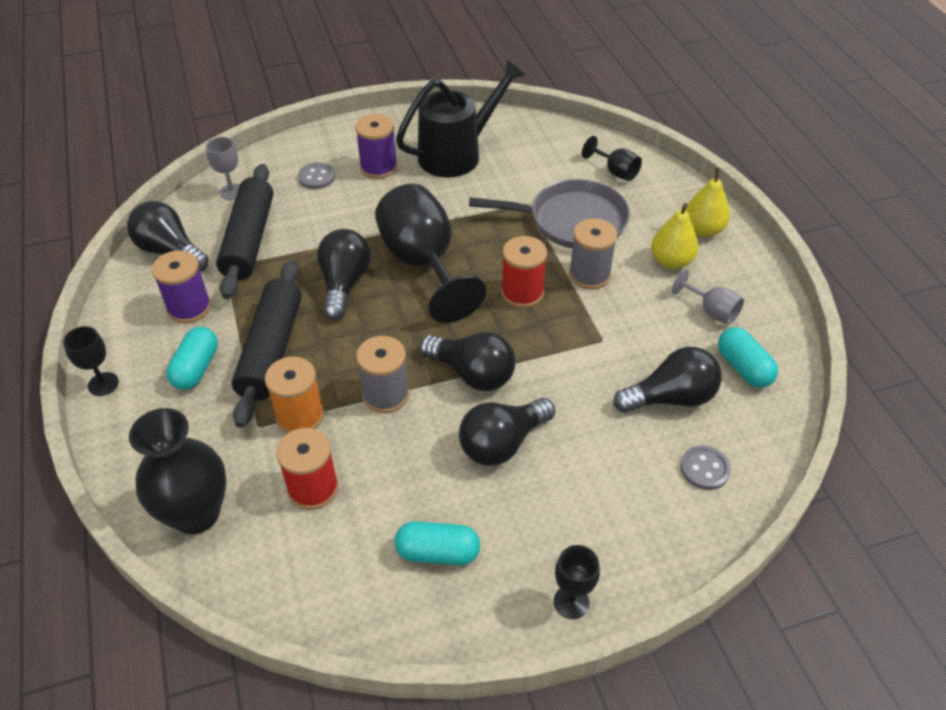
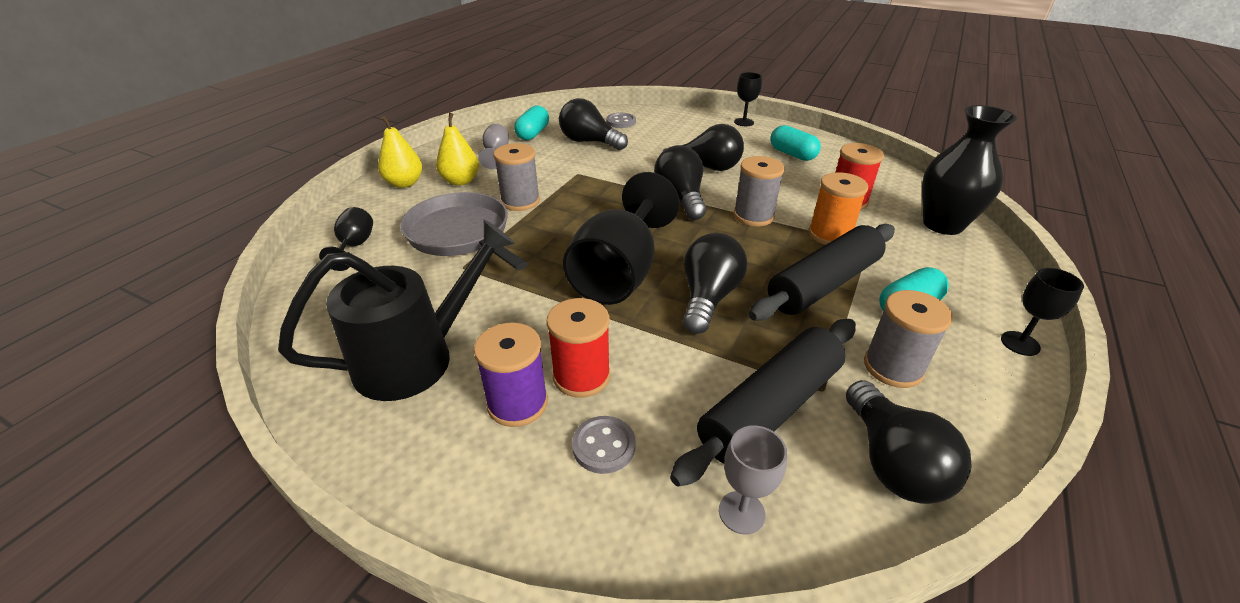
camera: 135 degrees left, 10 degrees down
purple spool [152,250,211,323] -> grey spool [864,290,953,388]
black light bulb [317,229,371,320] -> black light bulb turned 150 degrees clockwise [683,233,747,334]
black watering can [396,59,526,178] -> black watering can turned 135 degrees clockwise [278,220,515,401]
red spool [501,236,547,308] -> red spool moved to [546,298,610,398]

